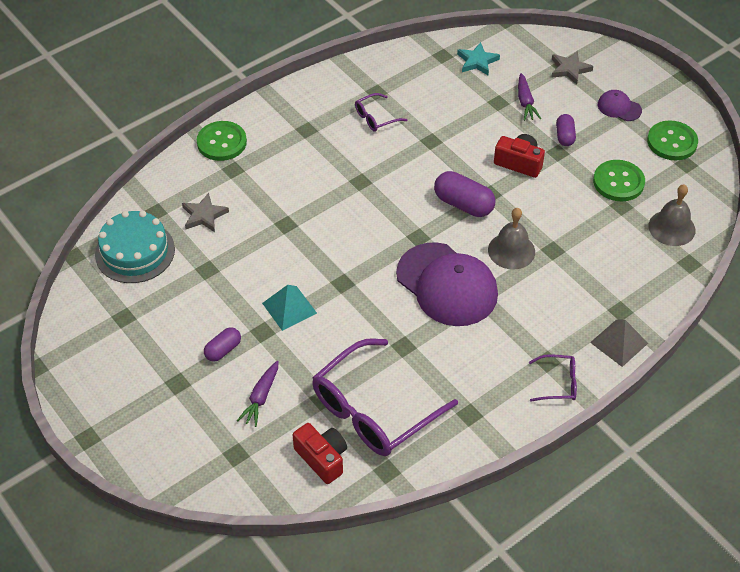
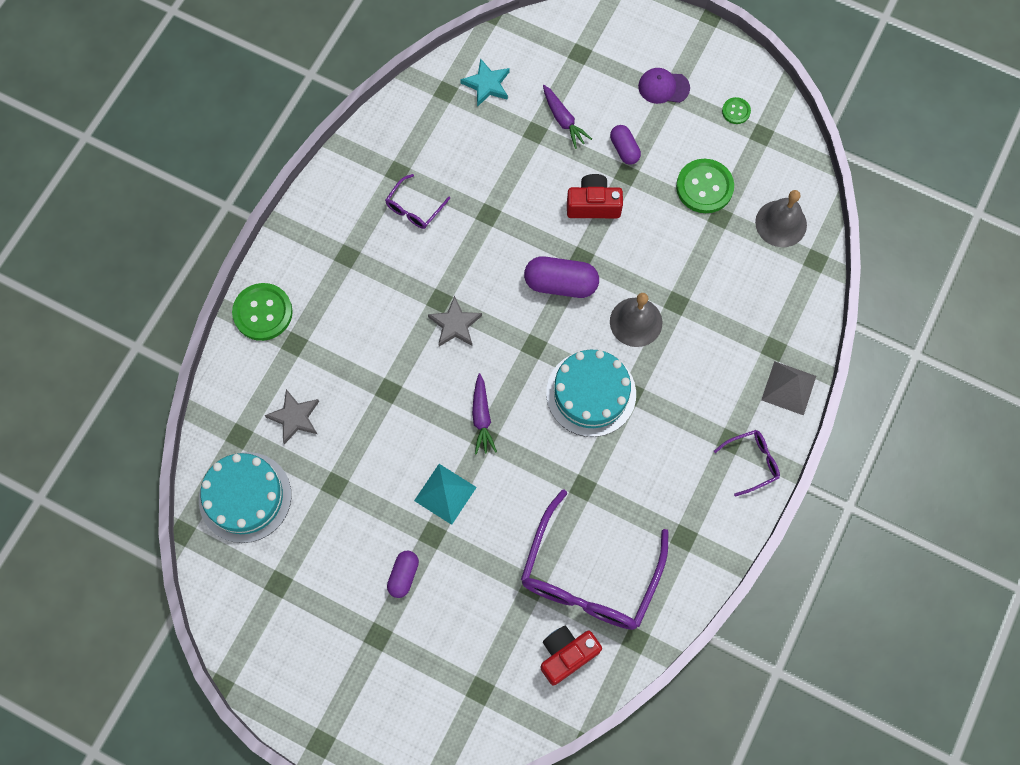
camera: 25 degrees left, 20 degrees up
purple carrot [237,361,279,427] -> purple carrot moved to [472,373,497,455]
red camera [293,423,347,484] -> red camera turned 60 degrees counterclockwise [541,626,602,686]
purple cap [396,242,498,326] -> turquoise cake [546,350,636,437]
grey star [551,51,593,85] -> grey star moved to [428,296,482,347]
green button [647,120,698,160] -> green button [722,97,751,124], size x0.51

